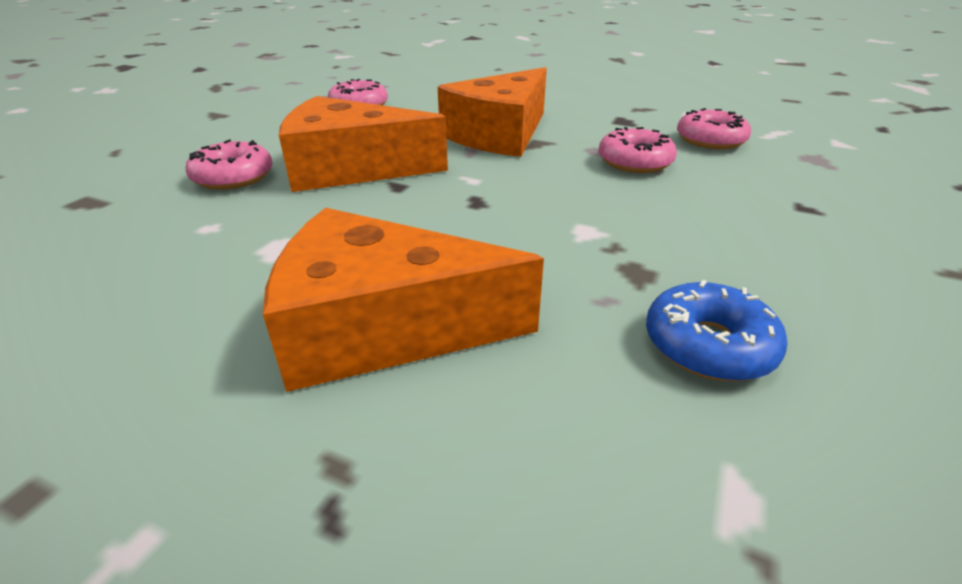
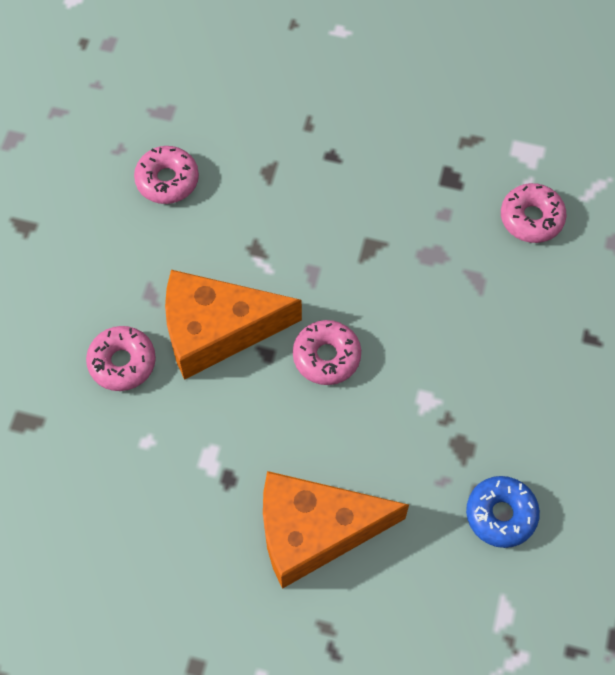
camera: 10 degrees left, 30 degrees up
orange cheese [438,67,547,157] -> none
pink donut [598,127,677,173] -> pink donut moved to [293,320,361,385]

